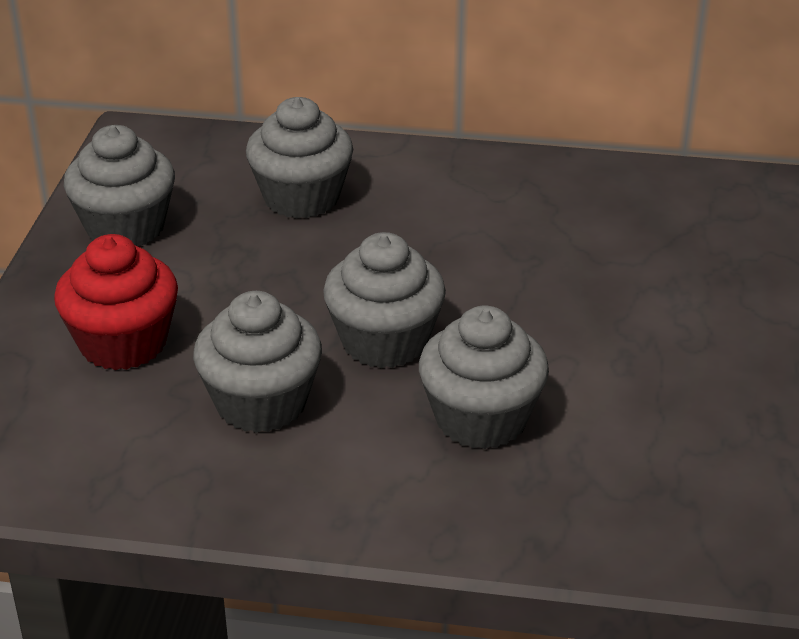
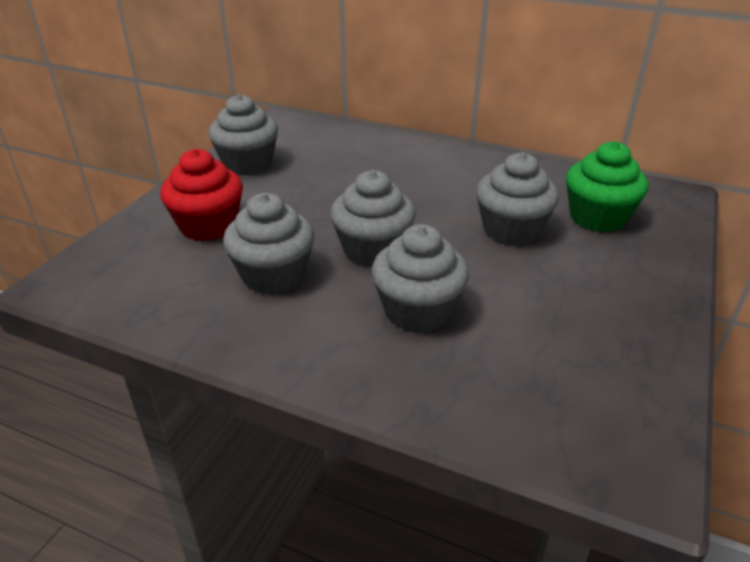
camera: 15 degrees right, 0 degrees up
grey cupcake [246,97,353,218] -> grey cupcake moved to [476,152,559,246]
none -> green cupcake [566,141,648,232]

